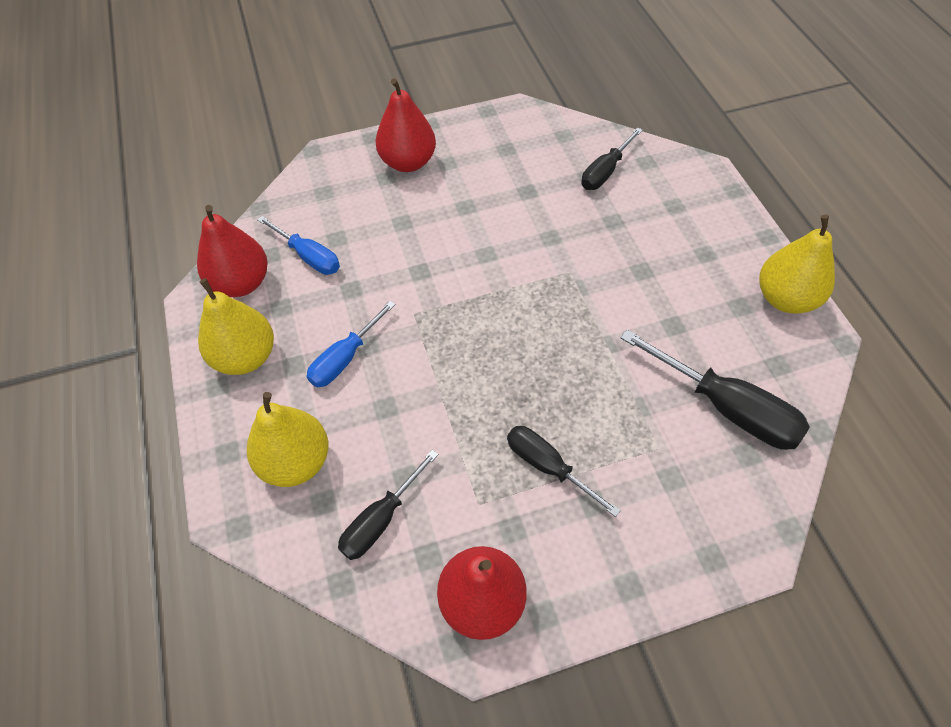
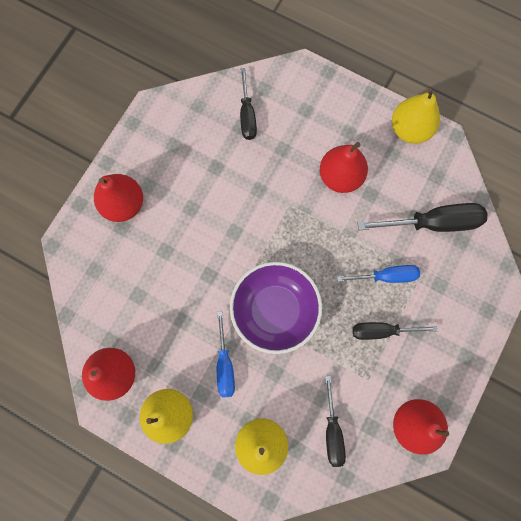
camera: 45 degrees left, 20 degrees up
blue screwdriver [257,216,340,275] -> blue screwdriver moved to [337,265,420,283]
none -> purple bowl [230,262,322,354]
none -> red pear [320,142,368,193]

